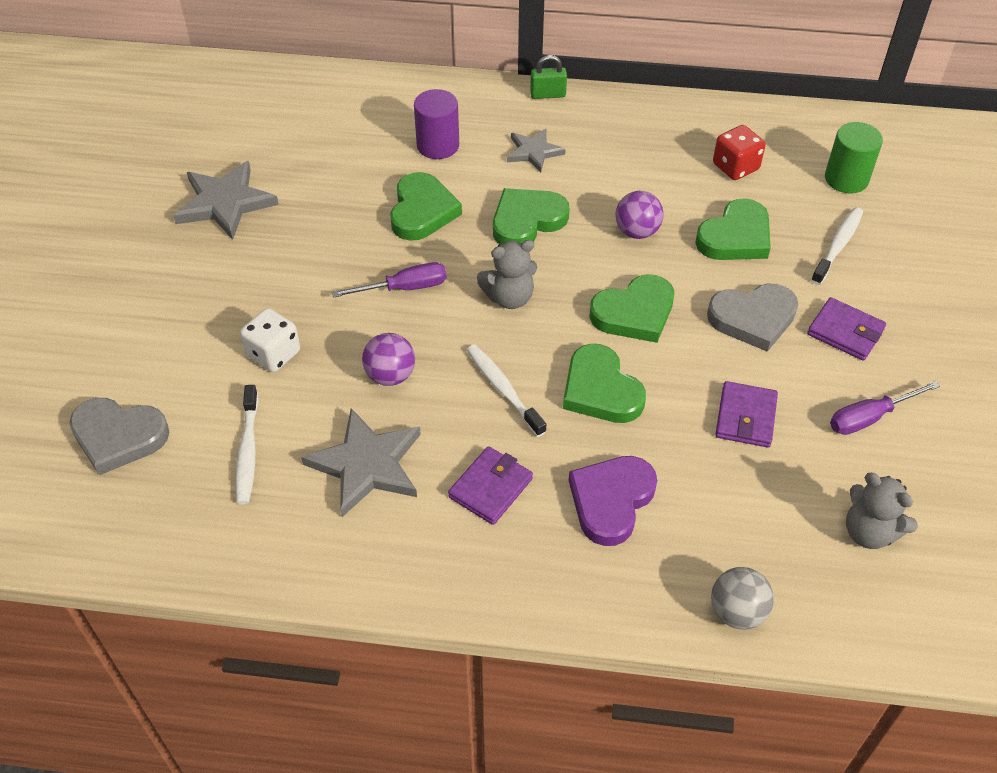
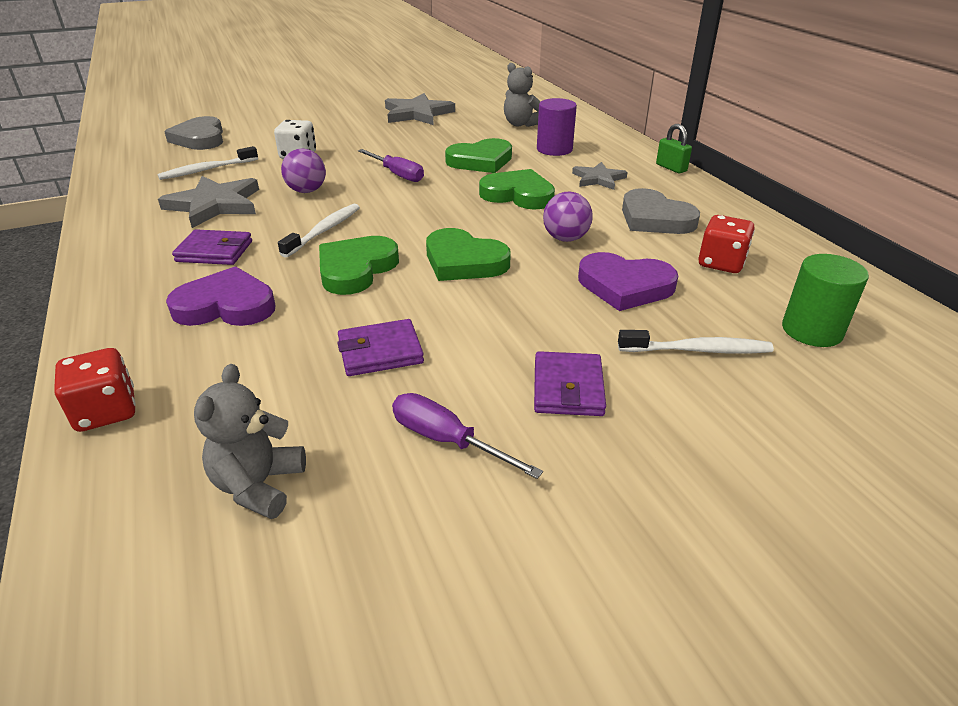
camera: 60 degrees right, 15 degrees down
grey teddy bear [477,240,538,309] -> grey teddy bear moved to [504,63,540,127]
green heart [695,198,771,260] -> purple heart [578,252,678,311]
grey heart [707,284,798,352] -> grey heart moved to [622,188,700,234]
grey ball [711,567,774,630] -> red dice [54,348,136,432]

